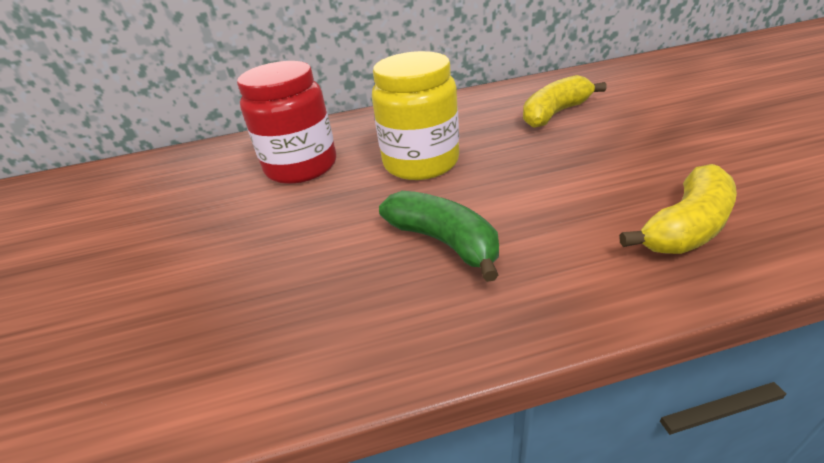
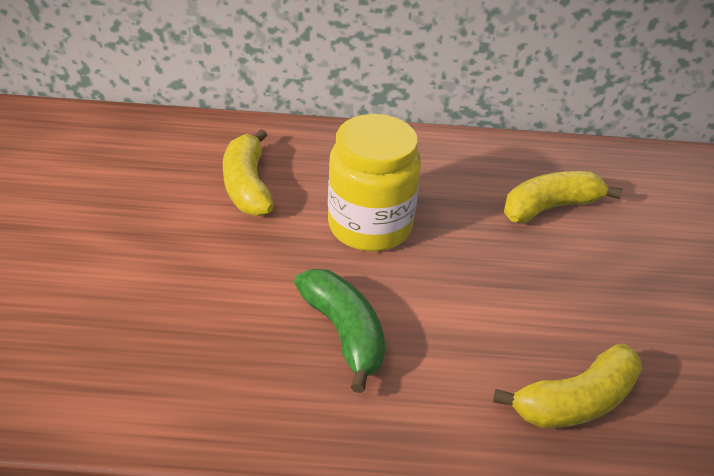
camera: 10 degrees right, 5 degrees up
red jar [237,61,336,184] -> yellow banana [223,129,273,216]

